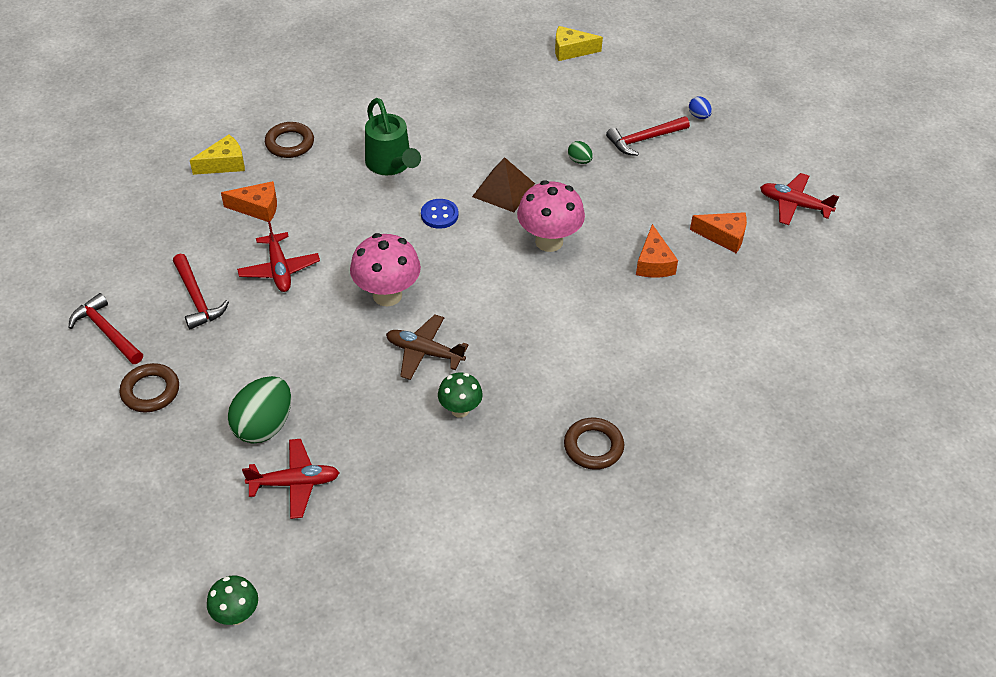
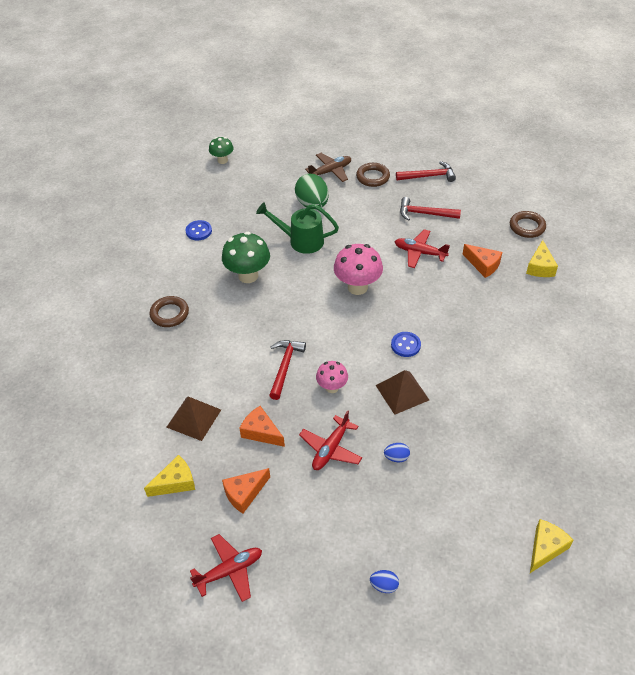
camera: 130 degrees right, 0 degrees up
orange cheese [221,181,277,222] -> orange cheese turned 90 degrees counterclockwise [463,244,502,278]
red plane [242,439,340,519] -> red plane moved to [299,410,362,470]
brown ring [265,122,314,158] -> brown ring moved to [510,211,546,238]
green watering can [365,98,421,175] -> green watering can moved to [256,202,339,254]
brown plane [386,315,469,380] -> brown plane moved to [305,153,351,182]
green mushroom [438,372,483,418] -> green mushroom [222,232,270,283], size x1.68
pink mushroom [517,180,585,252] -> pink mushroom [316,361,348,393], size x0.60
green egg [568,141,593,164] -> blue egg [384,443,410,462]
red hammer [606,116,690,156] -> red hammer moved to [269,340,306,400]
none -> yellow cheese [144,455,195,497]
none -> brown pyramid [166,396,221,441]
none -> blue button [186,220,212,241]

